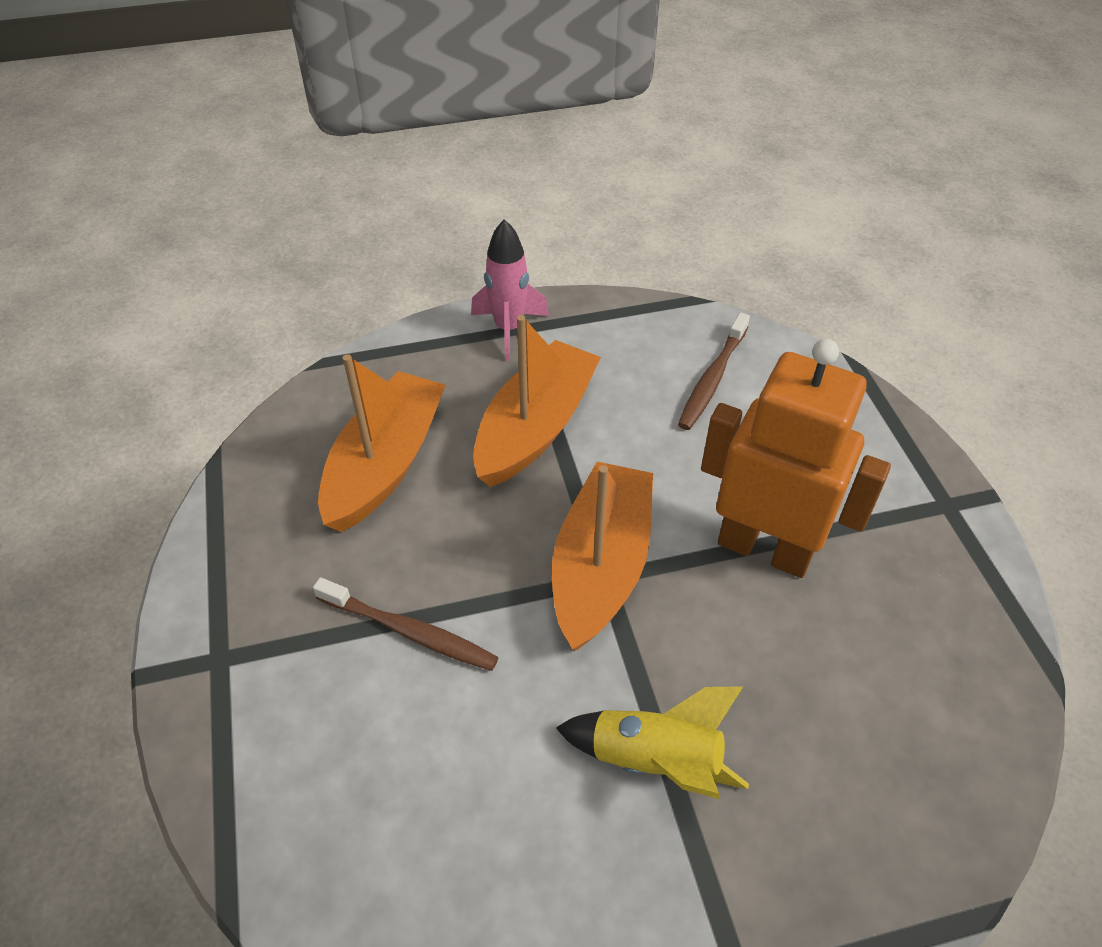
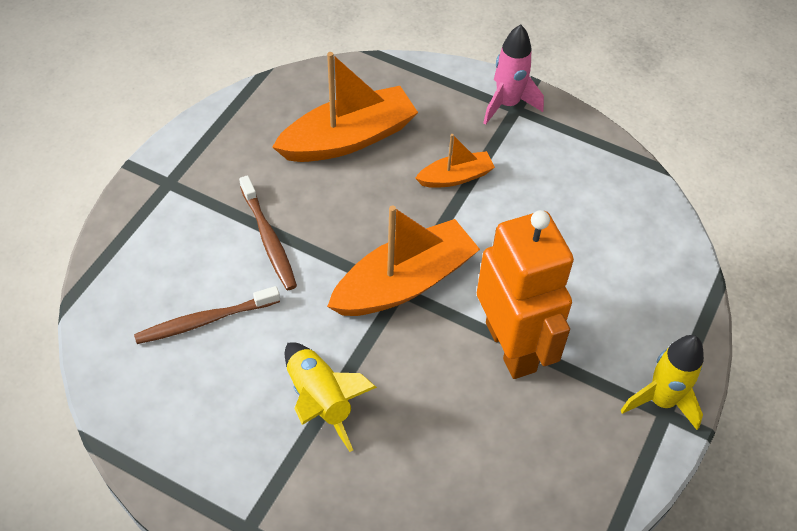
camera: 40 degrees right, 5 degrees up
orange boat [473,315,601,487] -> orange boat [415,134,495,188], size x0.53
brown toothbrush [678,312,750,430] -> brown toothbrush moved to [134,286,280,344]
none -> yellow rocket [620,335,704,430]

